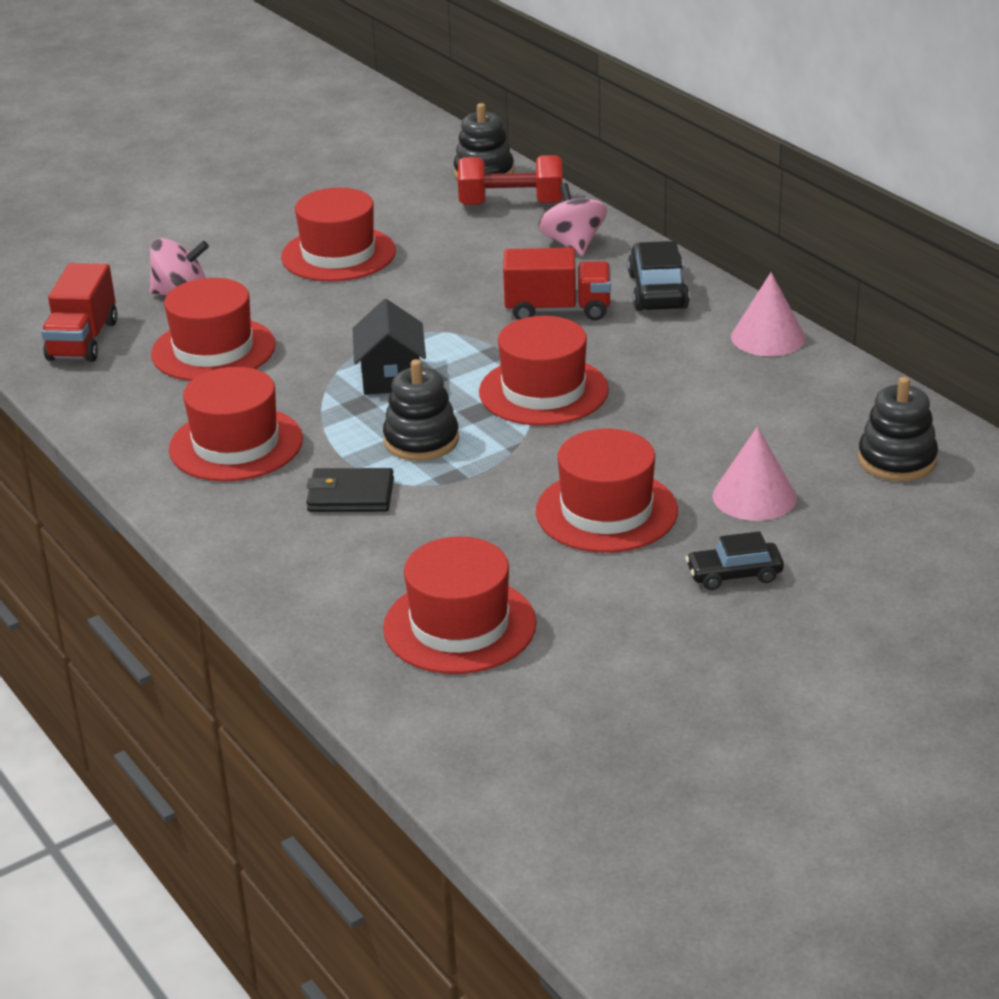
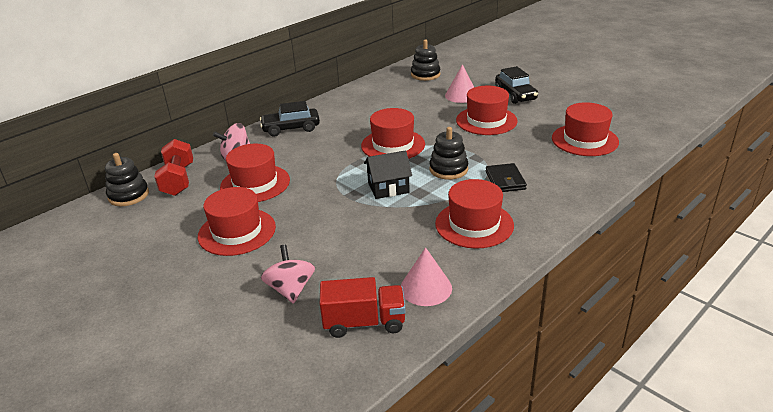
camera: 100 degrees left, 0 degrees up
red hat [151,278,276,381] -> red hat moved to [220,144,290,202]
red truck [503,248,611,321] -> none
black car [686,531,784,590] -> black car [495,66,538,104], size x1.52
pink cone [731,272,806,356] -> pink cone moved to [401,247,452,306]

